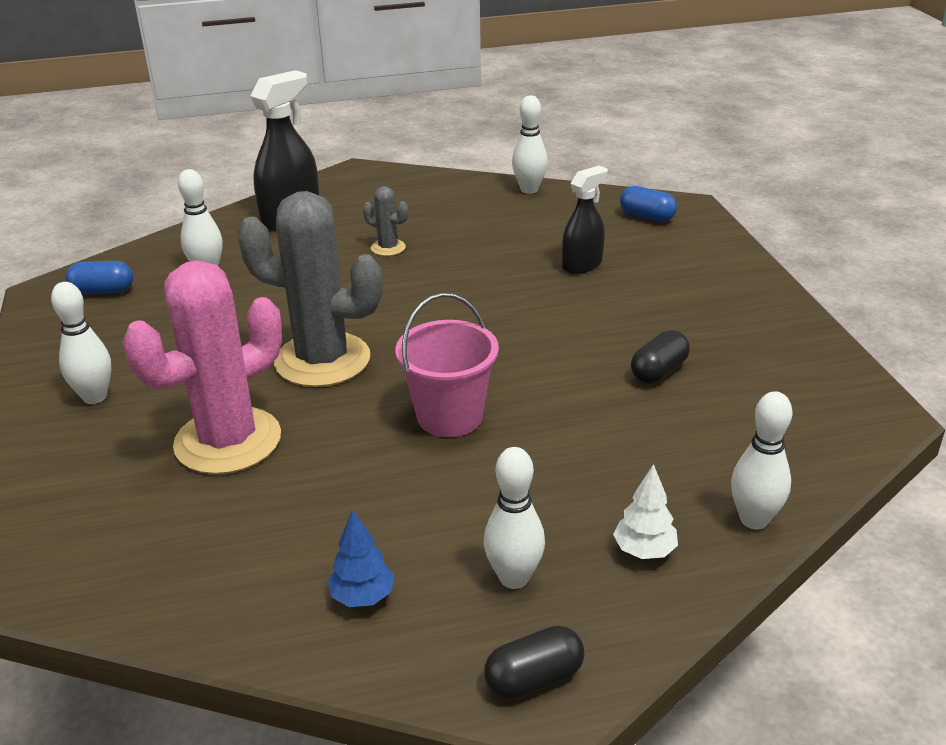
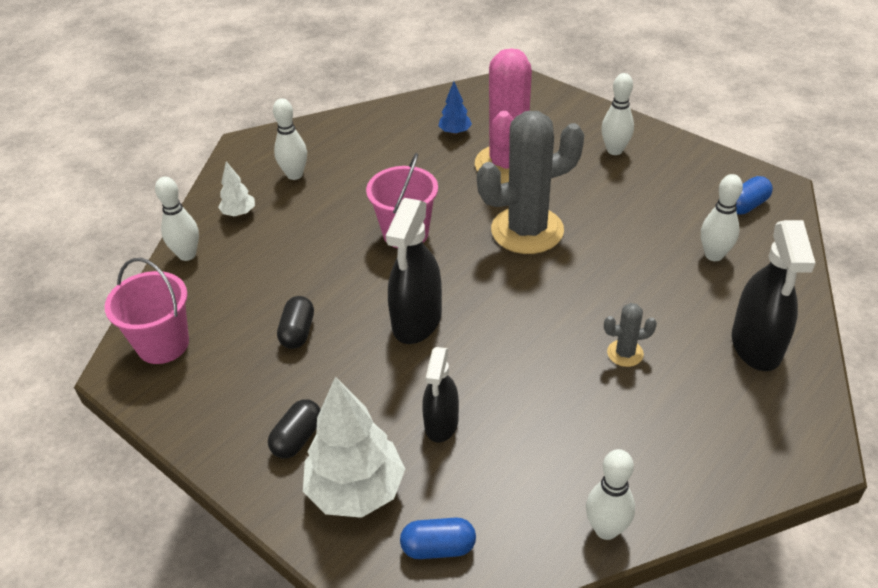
camera: 145 degrees right, 10 degrees up
blue tree [327,509,395,607] -> blue tree moved to [438,81,472,135]
black capsule [484,626,584,699] -> black capsule moved to [268,399,321,459]
none -> pink bucket [105,258,189,364]
none -> white tree [303,377,405,518]
none -> black spray bottle [386,198,442,344]

